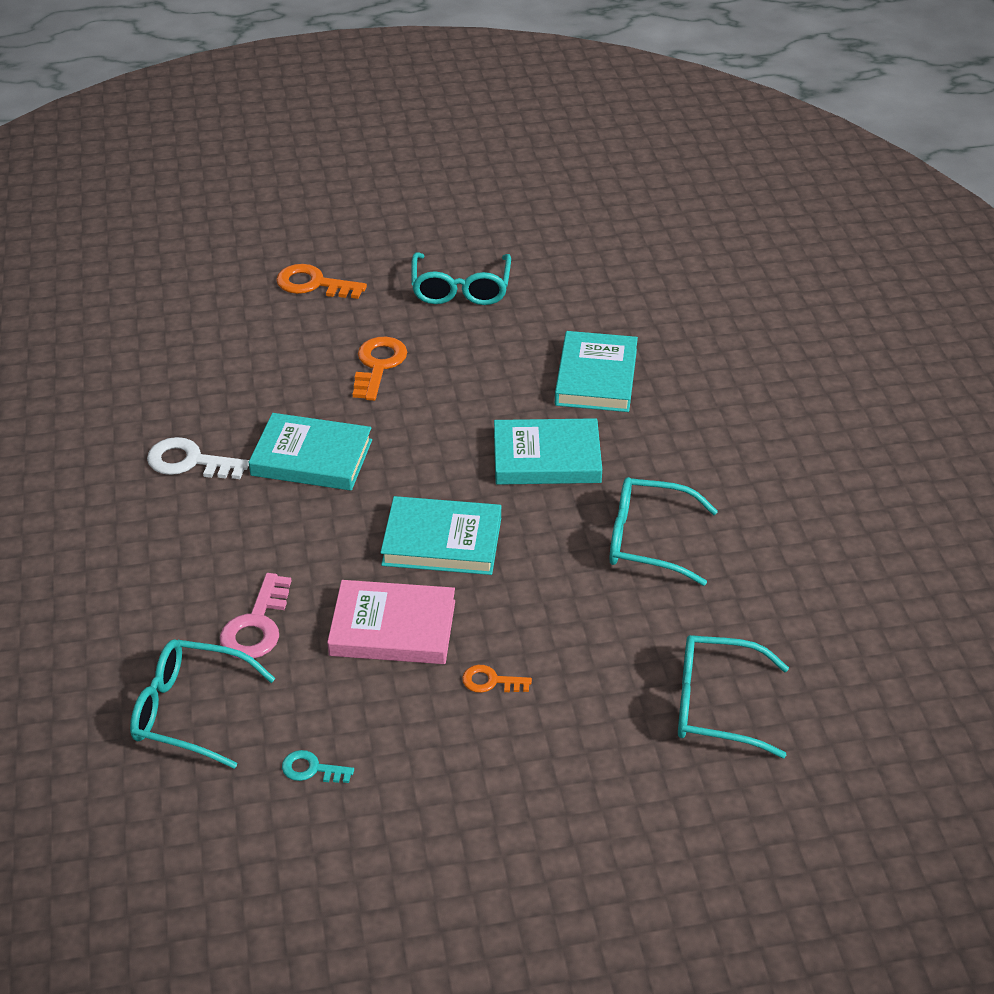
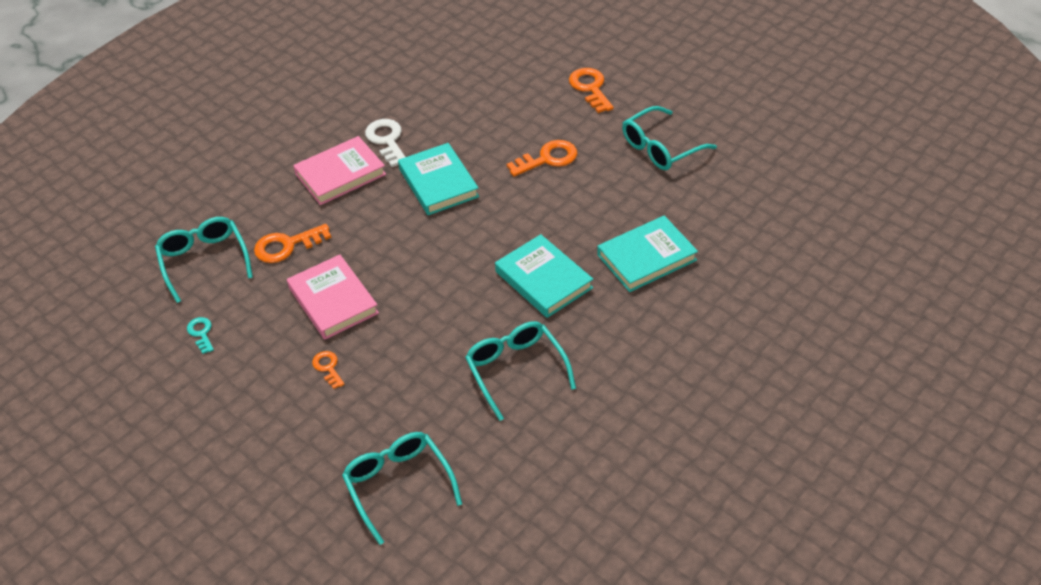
camera: 55 degrees right, 5 degrees up
pink key [220,573,291,659] -> orange key [254,224,332,263]
turquoise book [380,496,501,575] -> none
none -> pink book [293,136,386,205]

